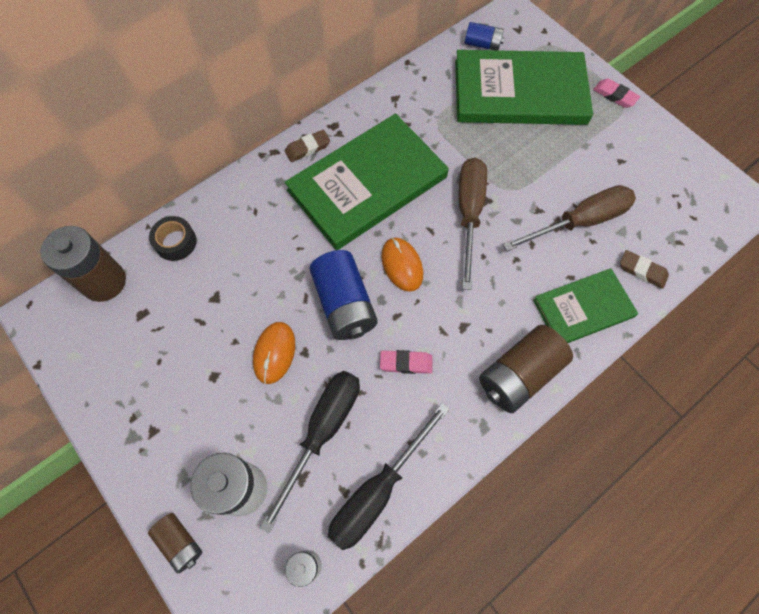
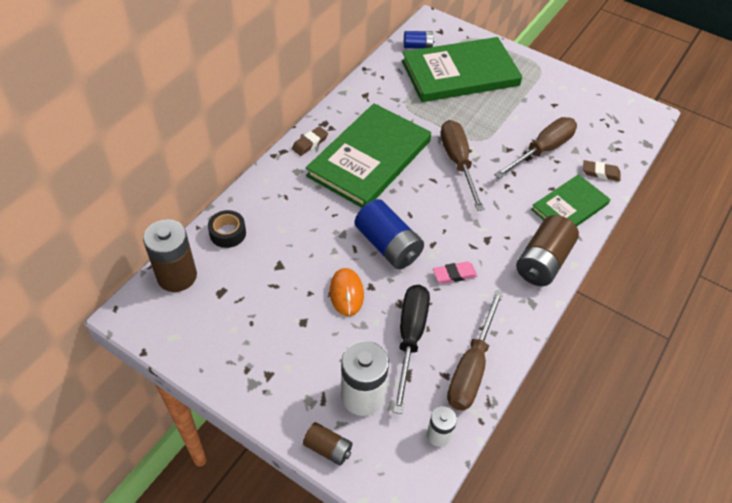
camera: 20 degrees left, 15 degrees down
black screwdriver [328,402,450,550] -> brown screwdriver [447,289,504,411]
orange mouse [381,237,423,292] -> none
pink eraser [593,78,640,108] -> none

